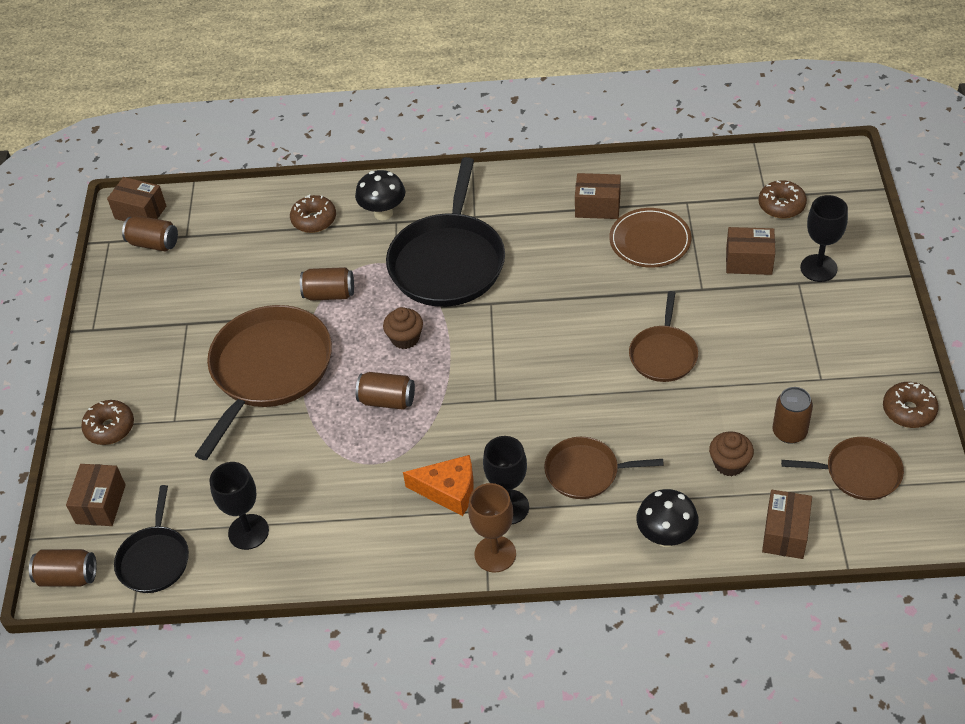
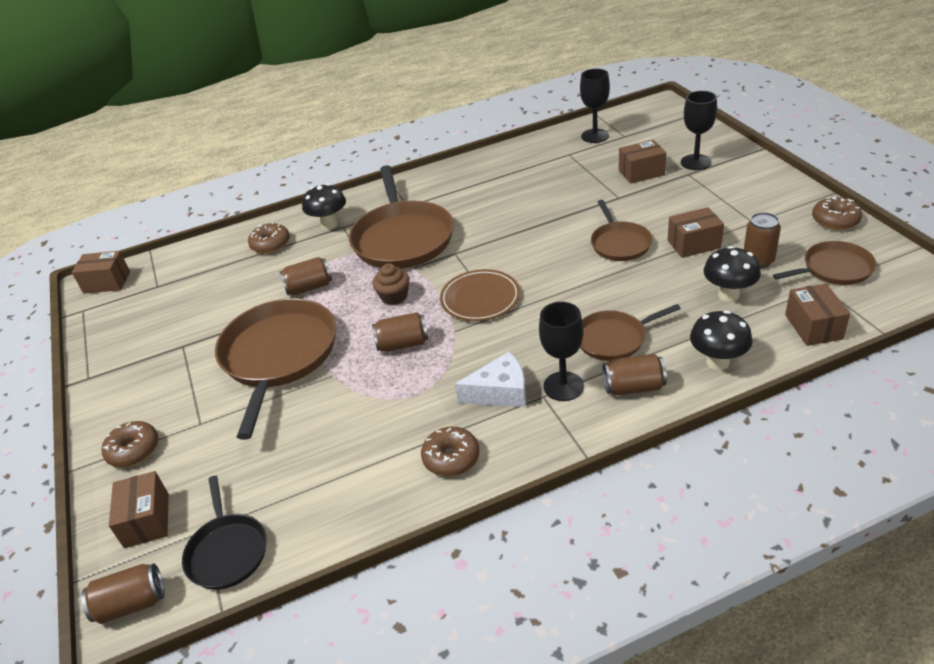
camera: 20 degrees left, 10 degrees down
brown can [122,216,178,252] -> brown can moved to [603,354,667,395]
black goblet [210,462,269,550] -> black goblet moved to [580,69,610,143]
black pan [386,157,505,307] -> brown pan [349,165,454,269]
orange cheese [403,455,474,516] -> white cheese [455,352,526,407]
brown goblet [468,483,516,573] -> none
brown box [575,173,621,219] -> brown box moved to [668,207,724,258]
brown plate [609,208,691,268] -> brown plate moved to [440,269,520,321]
brown cupcake [709,431,754,476] -> black mushroom [703,246,761,302]
brown donut [759,180,807,218] -> brown donut moved to [421,427,479,477]

